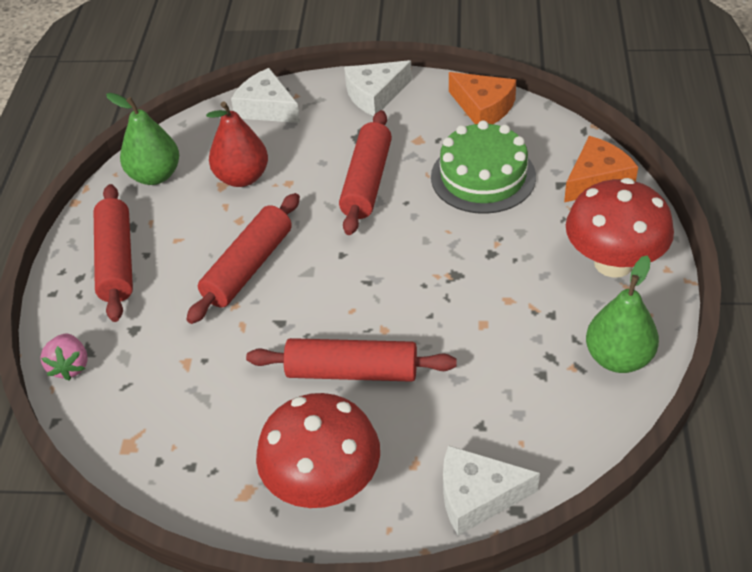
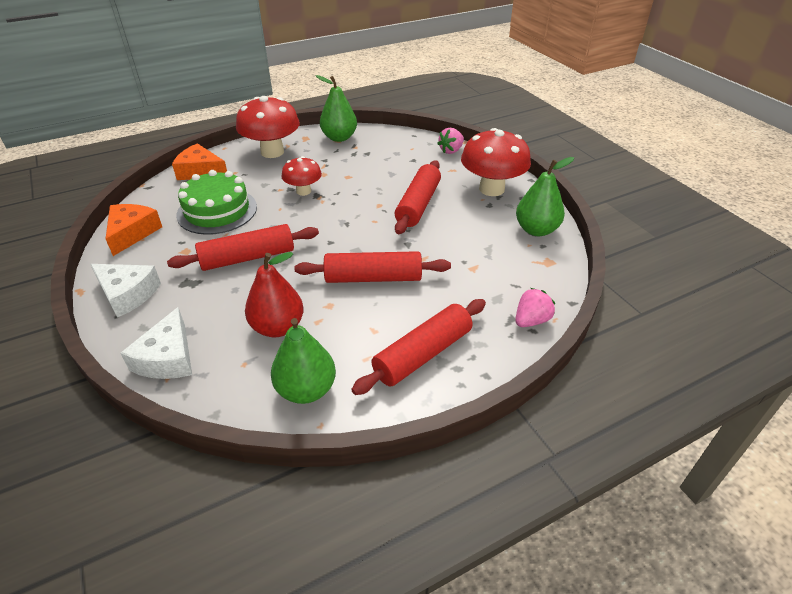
camera: 125 degrees left, 5 degrees down
red rolling pin [246,338,457,382] -> red rolling pin turned 45 degrees clockwise [395,160,441,234]
white cheese [443,445,540,536] -> pink strawberry [437,128,464,154]
none -> red mushroom [281,156,322,196]
none -> green pear [516,157,574,236]

